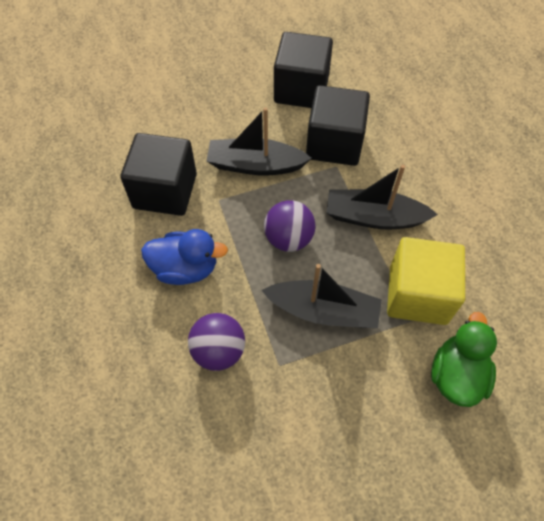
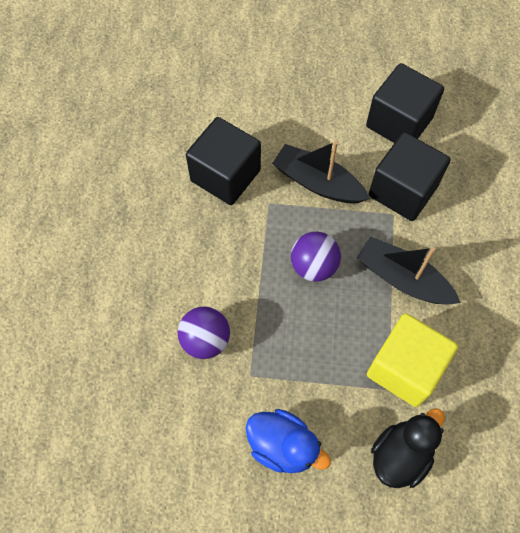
camera: 25 degrees right, 5 degrees up
blue duck [141,229,228,285] -> blue duck moved to [246,409,331,473]
black boat [262,264,382,328] -> none
green duck [431,312,497,407] -> black duck [371,408,445,488]

